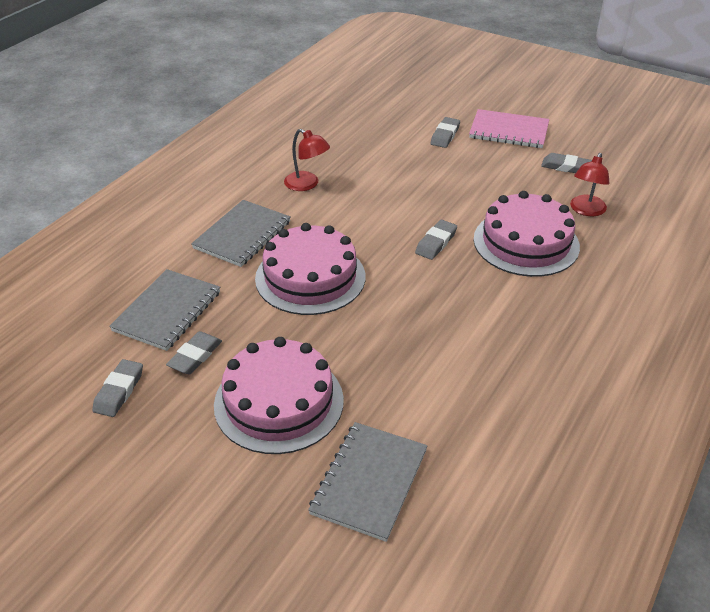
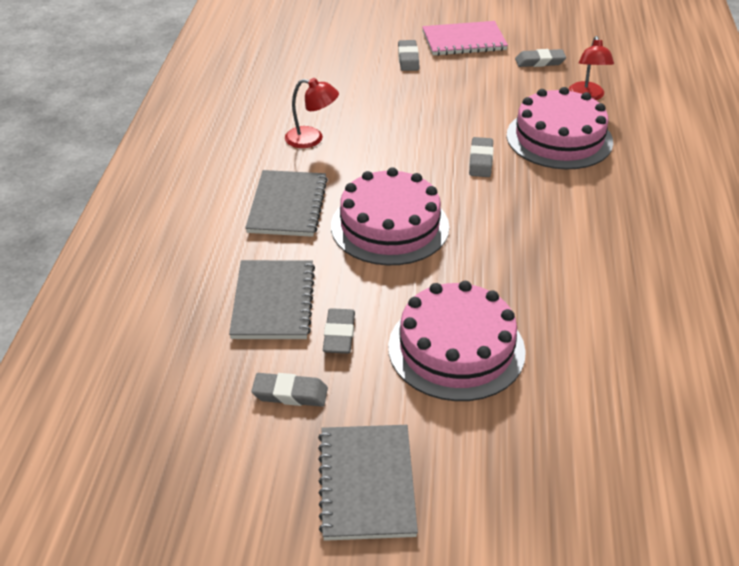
camera: 25 degrees left, 0 degrees up
grey eraser [92,359,143,417] -> grey eraser turned 75 degrees counterclockwise [251,373,328,407]
grey notebook [308,422,428,542] -> grey notebook moved to [318,425,418,541]

